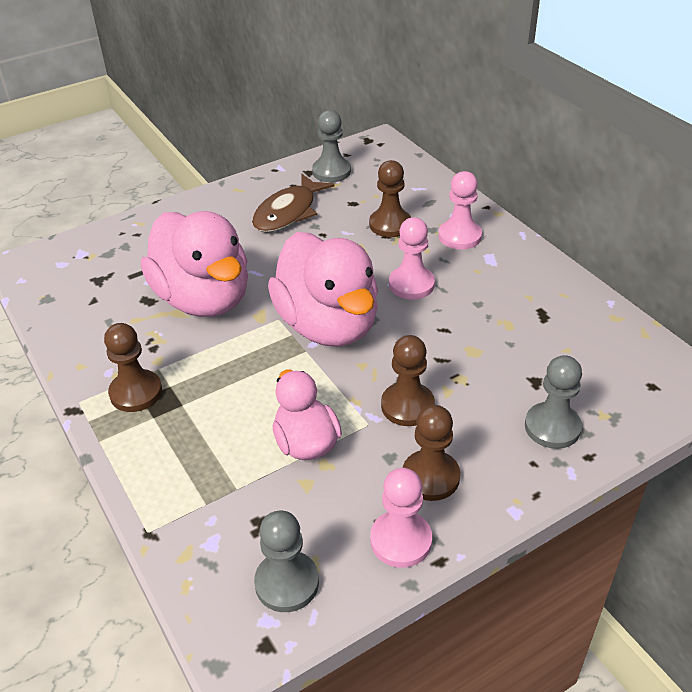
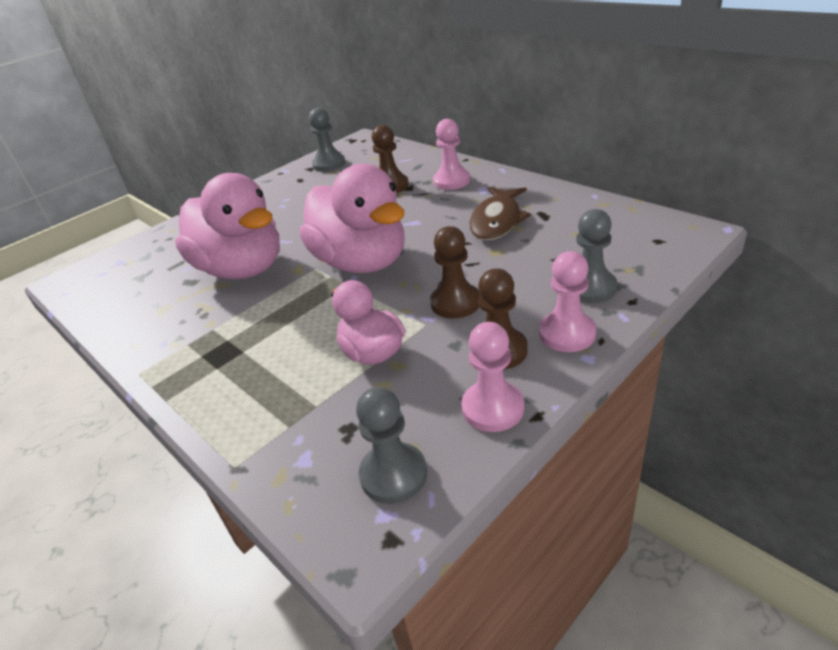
camera: 10 degrees left, 5 degrees down
brown pawn [104,323,162,412] -> none
brown fish [252,174,335,232] -> brown fish moved to [469,187,531,241]
pink pawn [389,217,435,299] -> pink pawn moved to [539,251,596,352]

